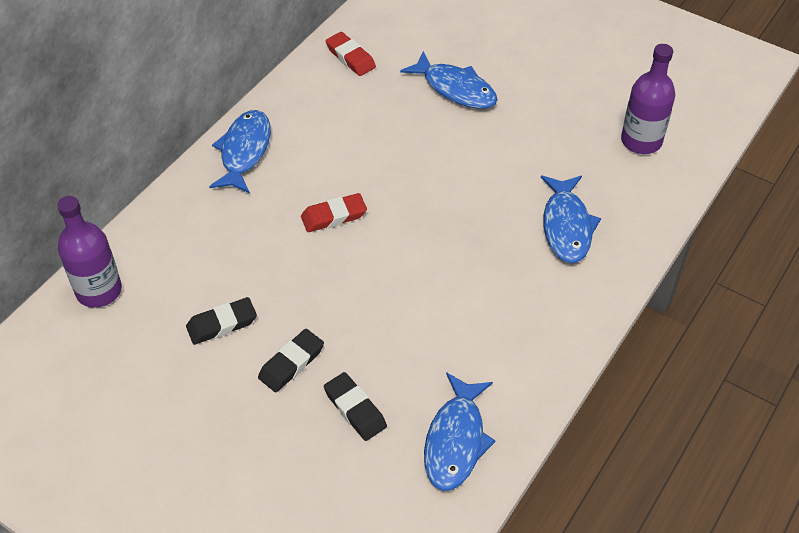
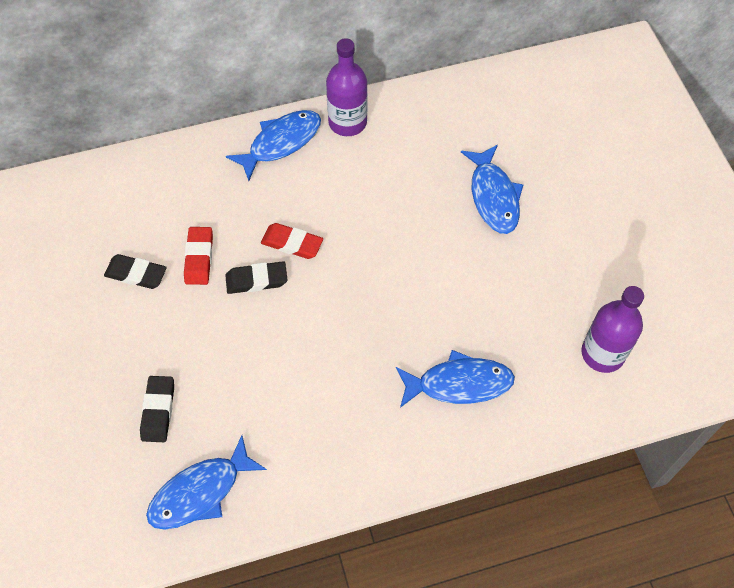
camera: 40 degrees right, 10 degrees up
purple bottle [57,196,122,308] -> purple bottle moved to [326,38,368,136]
black eraser [258,329,324,392] -> black eraser moved to [225,261,288,294]
red eraser [326,32,376,76] -> red eraser moved to [184,227,213,285]
blue fish [541,175,601,263] -> blue fish turned 135 degrees counterclockwise [396,350,515,408]

